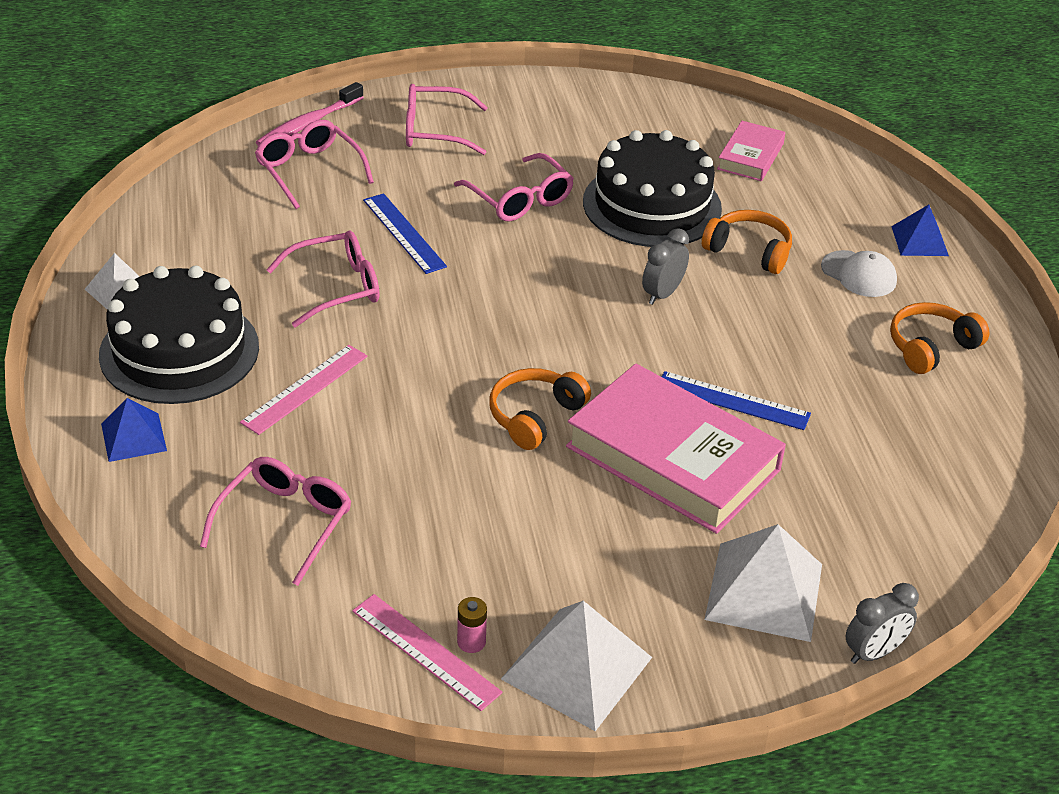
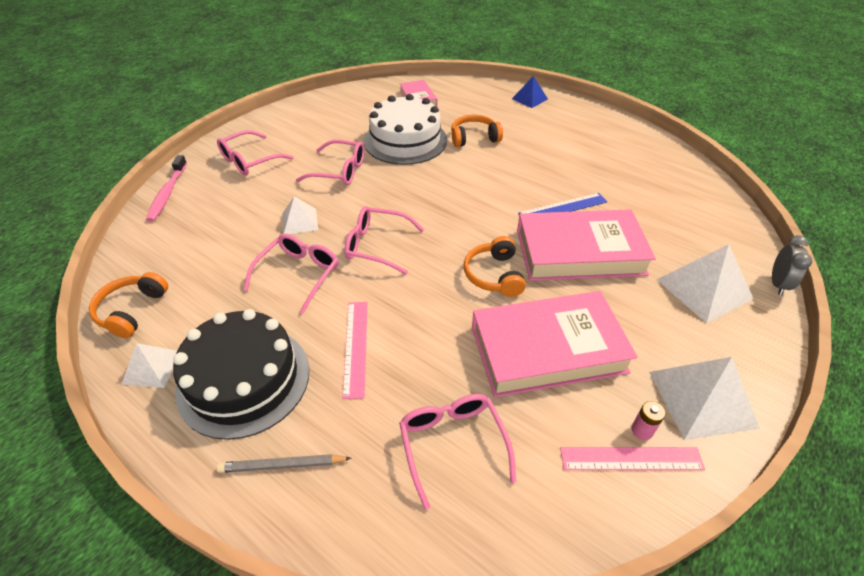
camera: 40 degrees left, 5 degrees up
blue pyramid [101,398,167,462] -> grey pencil [217,454,351,473]
pink glasses [255,119,374,209] -> pink glasses moved to [344,206,425,274]
blue ruler [363,193,447,274] -> white pyramid [282,196,318,234]
black cake [583,130,722,247] -> white cake [364,94,447,165]
grey clock [642,228,689,305] -> none
white cap [821,250,897,297] -> none
orange headphones [890,302,990,374] -> orange headphones moved to [89,272,168,338]
none -> pink book [472,291,638,397]

